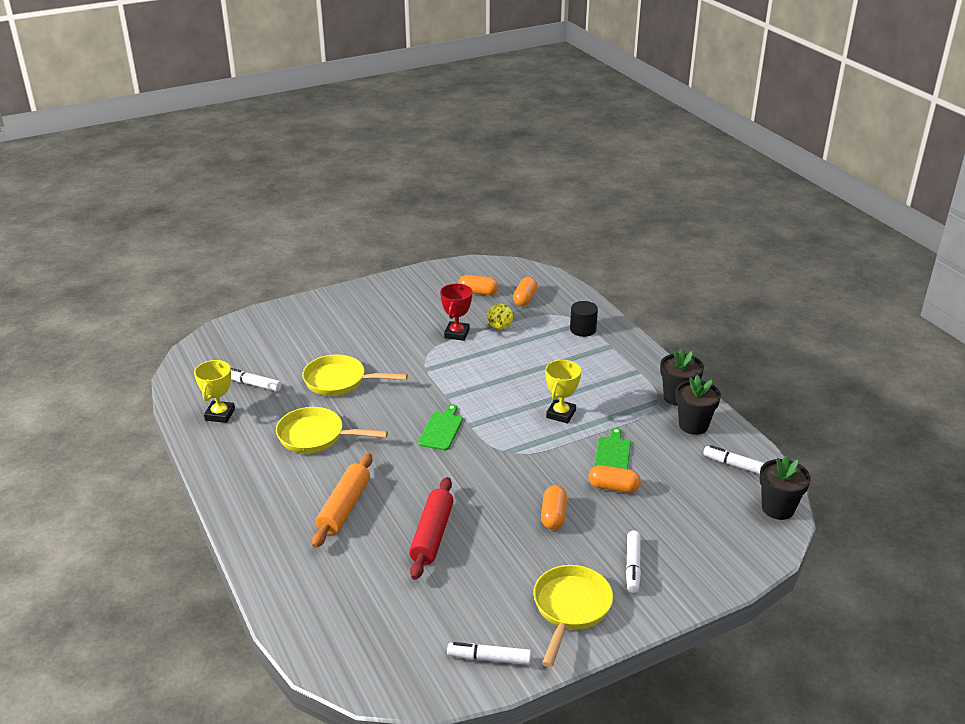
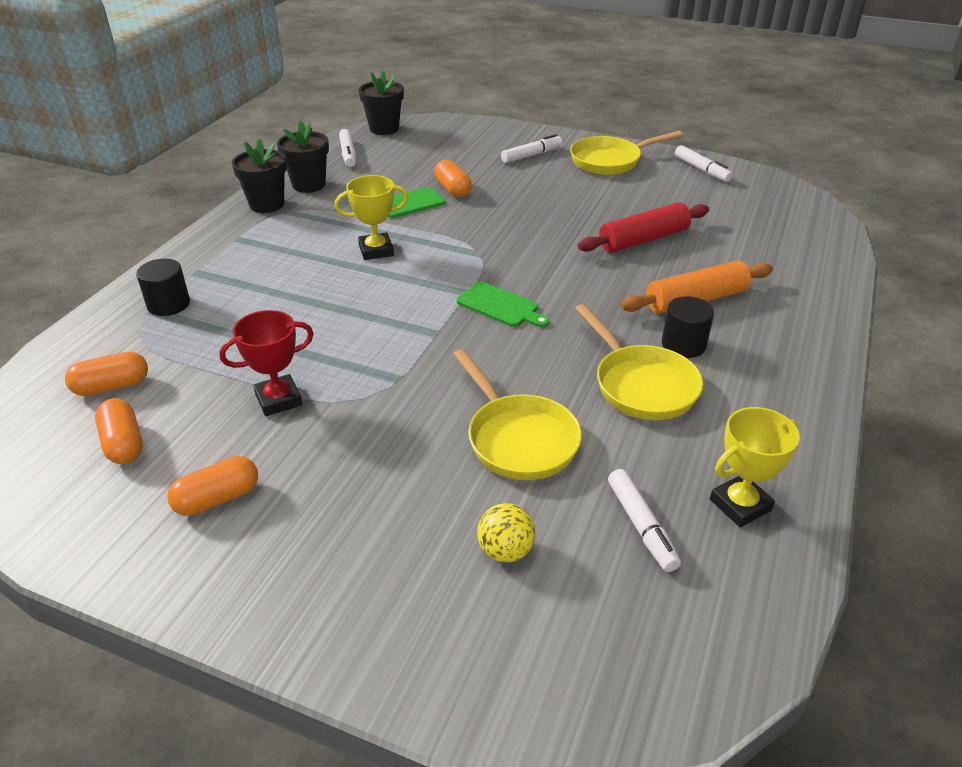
camera: 130 degrees left, 5 degrees up
green cutting board [418,404,463,450] -> green cutting board turned 120 degrees counterclockwise [456,281,549,327]
yellow ball [487,304,513,329] -> yellow ball moved to [477,503,535,562]
orange capsule [541,485,567,530] -> orange capsule moved to [167,456,258,516]
none -> black cylinder [662,296,714,358]

